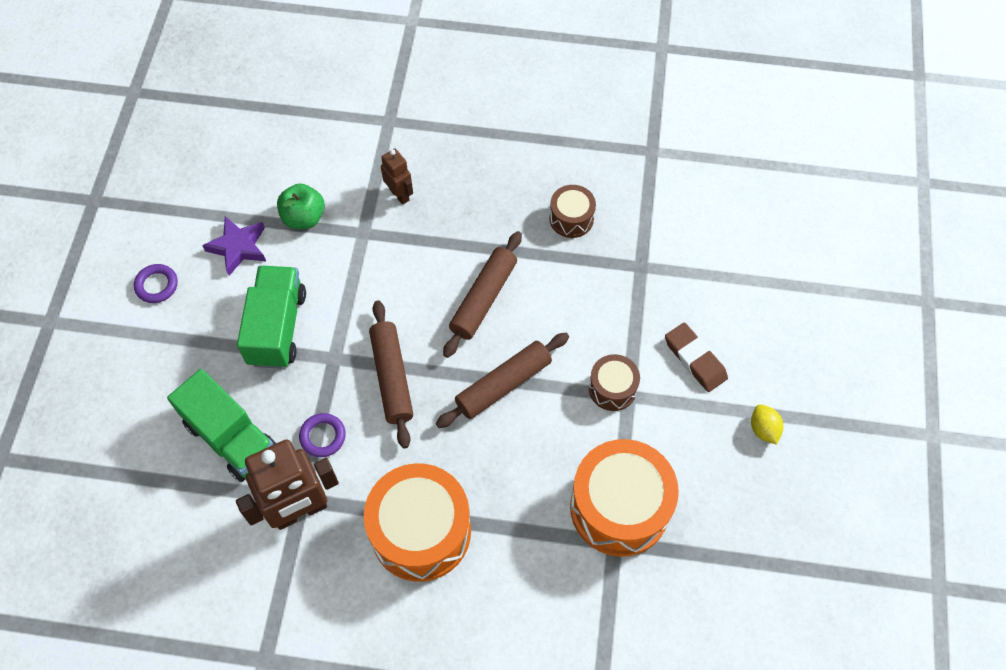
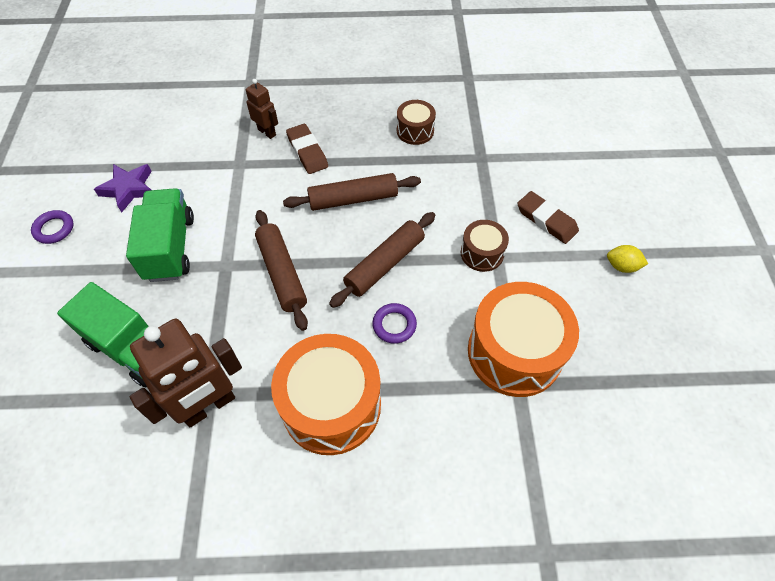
camera: 10 degrees left, 5 degrees down
green apple [277,184,325,229] -> none
purple ring [299,413,346,457] -> purple ring moved to [372,303,417,344]
brown rolling pin [443,231,522,358] -> brown rolling pin turned 60 degrees clockwise [283,173,421,211]
yellow lemon [751,404,783,445] -> yellow lemon turned 45 degrees counterclockwise [607,245,648,273]
none -> brown eraser [286,124,328,174]

